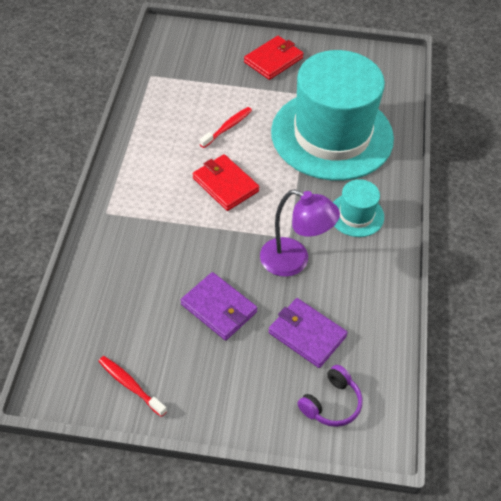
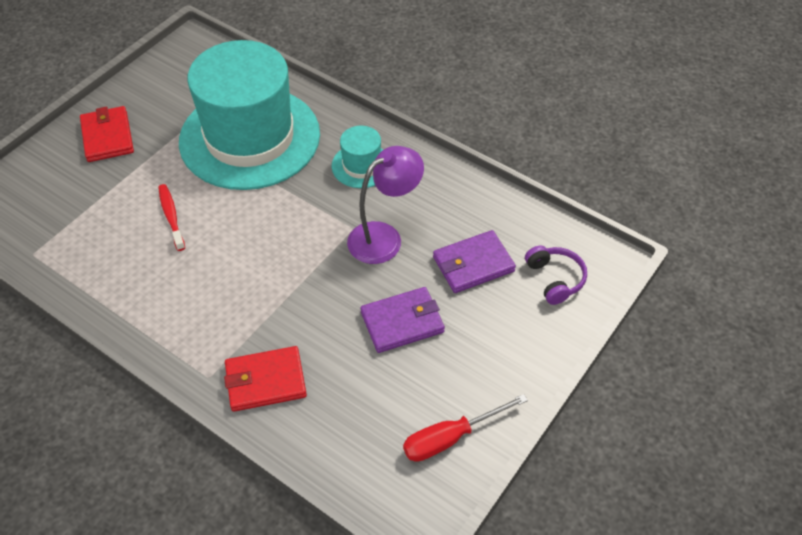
camera: 60 degrees left, 0 degrees up
red toothbrush [98,356,167,417] -> red screwdriver [403,394,528,462]
red wallet [193,154,259,211] -> red wallet moved to [224,346,307,412]

